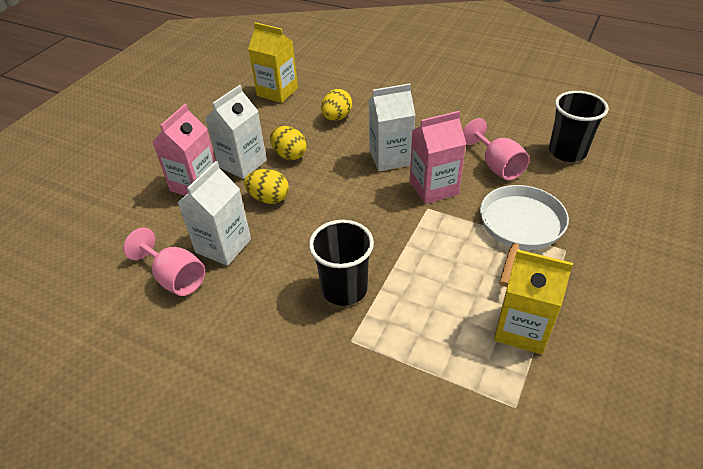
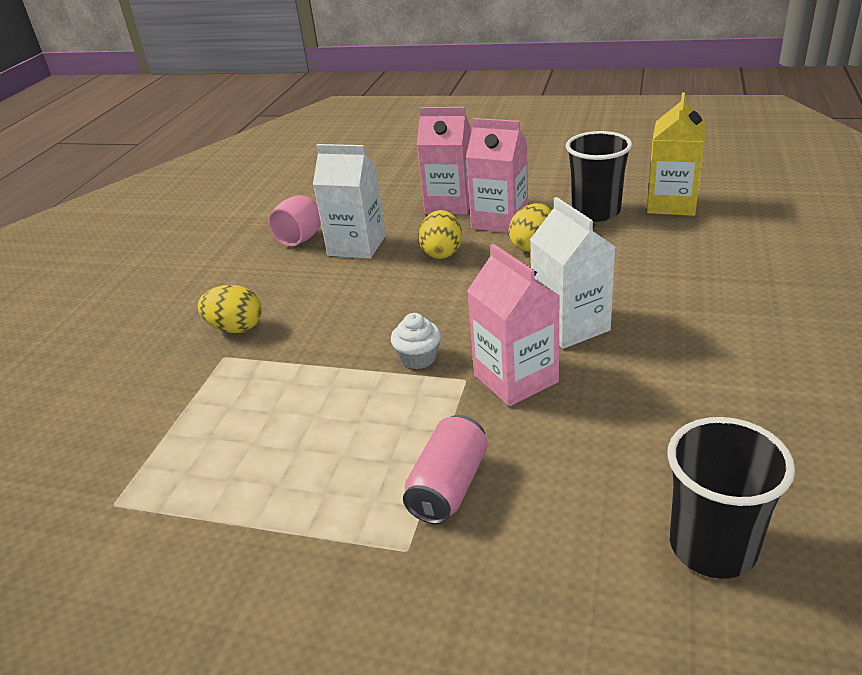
camera: 80 degrees right, 10 degrees down
white carton [205,85,267,179] -> pink carton [466,118,528,233]
black cup [309,220,374,306] -> black cup moved to [566,131,632,222]
yellow egg [321,89,352,121] -> yellow egg moved to [198,285,262,333]
pink goblet [463,118,530,180] -> none
white pan [480,185,569,287] -> pink can [403,415,488,524]
yellow carton [494,249,573,354] -> none
none -> white cupcake [391,313,441,369]

